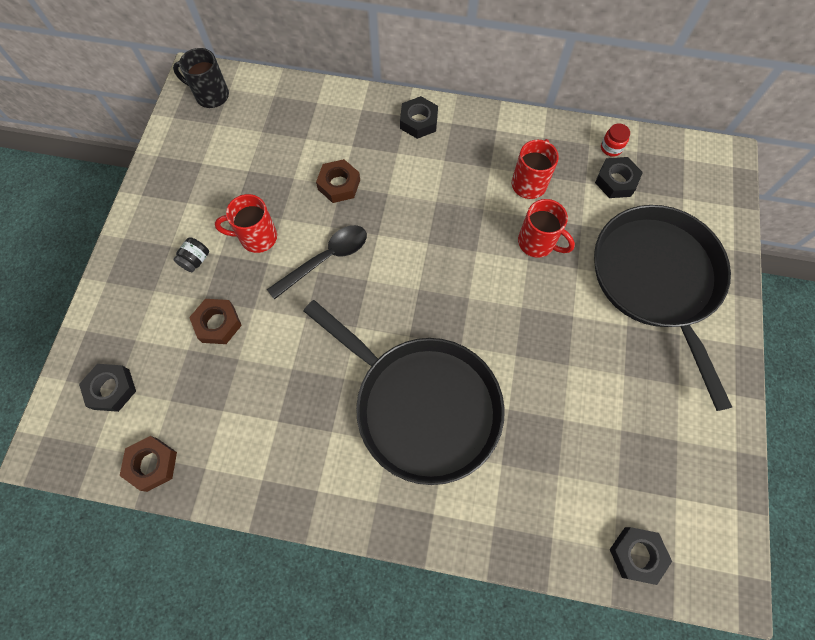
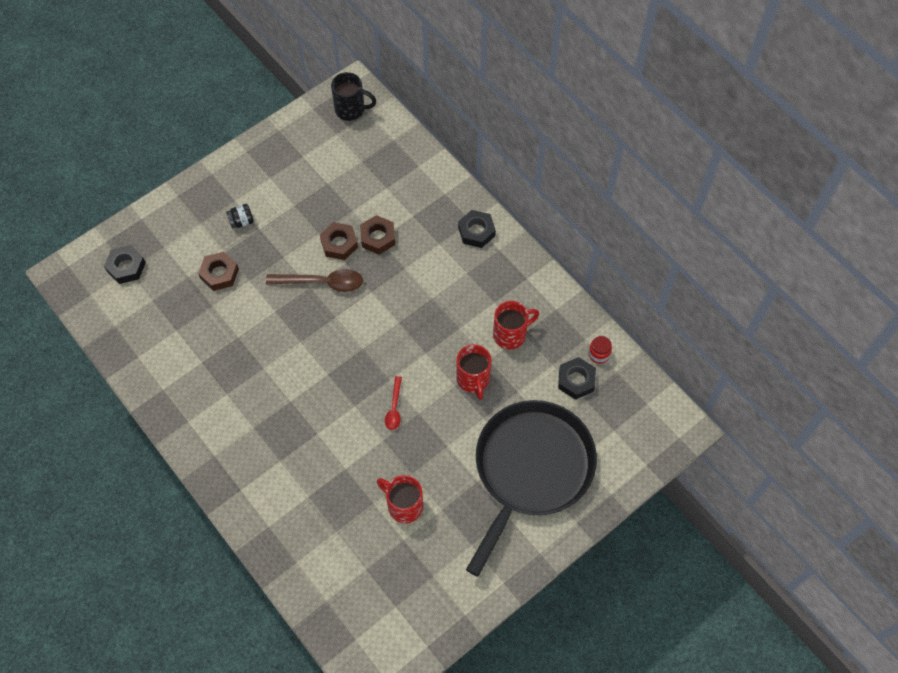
camera: 40 degrees right, 5 degrees down
brown nut [119,436,177,492] -> brown nut moved to [320,222,358,260]
black mug [173,48,229,108] -> black mug turned 135 degrees clockwise [331,72,376,121]
red mug [215,194,277,253] -> red mug moved to [377,475,423,523]
black spoon [267,225,367,300] -> brown spoon [266,269,363,292]
black pan [304,300,505,485] -> none
black nut [610,527,672,585] -> none
none -> red spoon [385,376,402,430]

